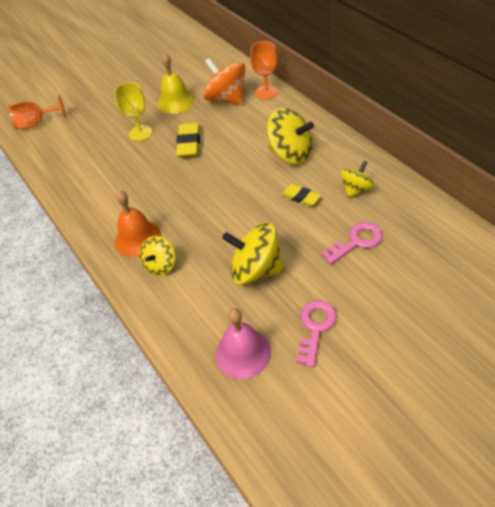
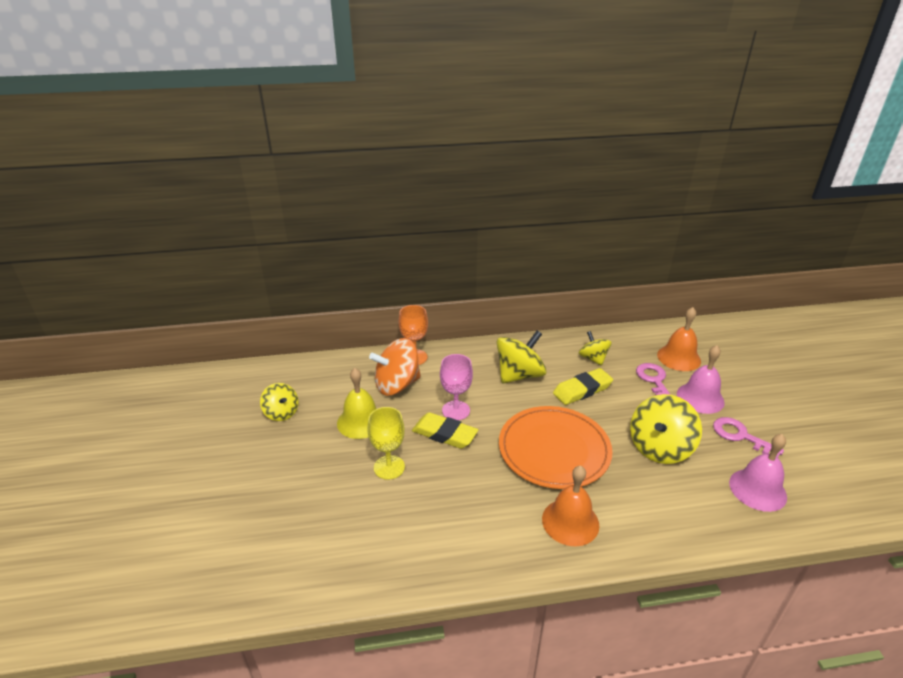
camera: 70 degrees left, 15 degrees down
orange goblet [8,95,66,130] -> none
yellow spinning top [140,236,175,276] -> yellow spinning top moved to [260,383,299,421]
yellow eraser [281,184,321,207] -> yellow eraser [553,368,613,405], size x1.53
none -> pink goblet [440,354,473,420]
none -> orange plate [499,406,613,489]
none -> orange bell [657,307,701,371]
none -> pink bell [677,345,725,414]

